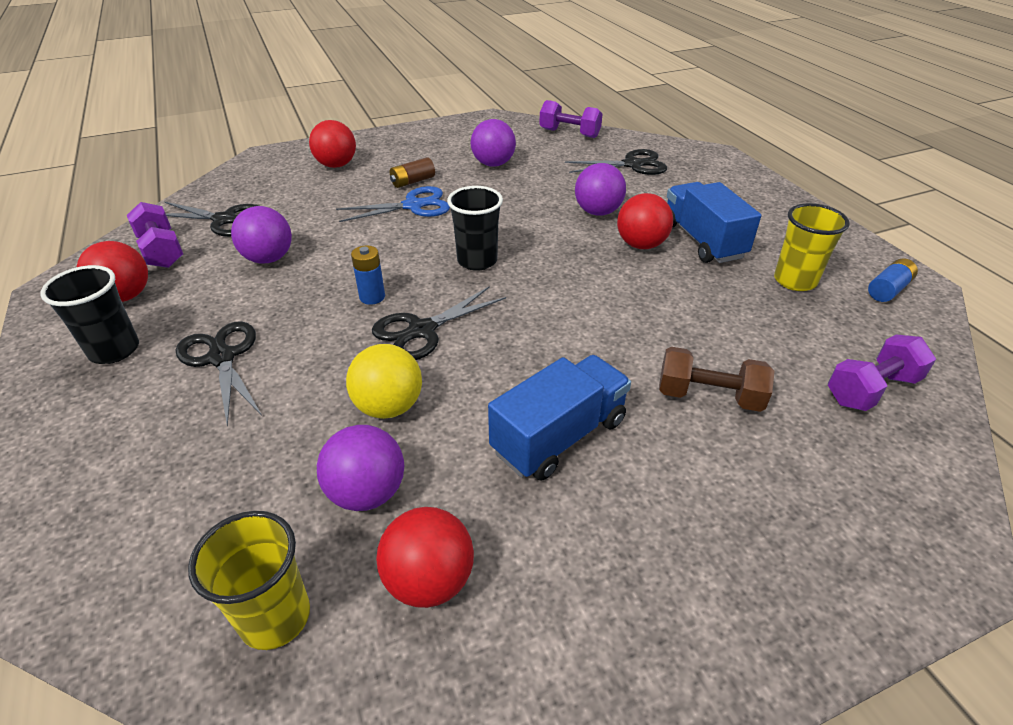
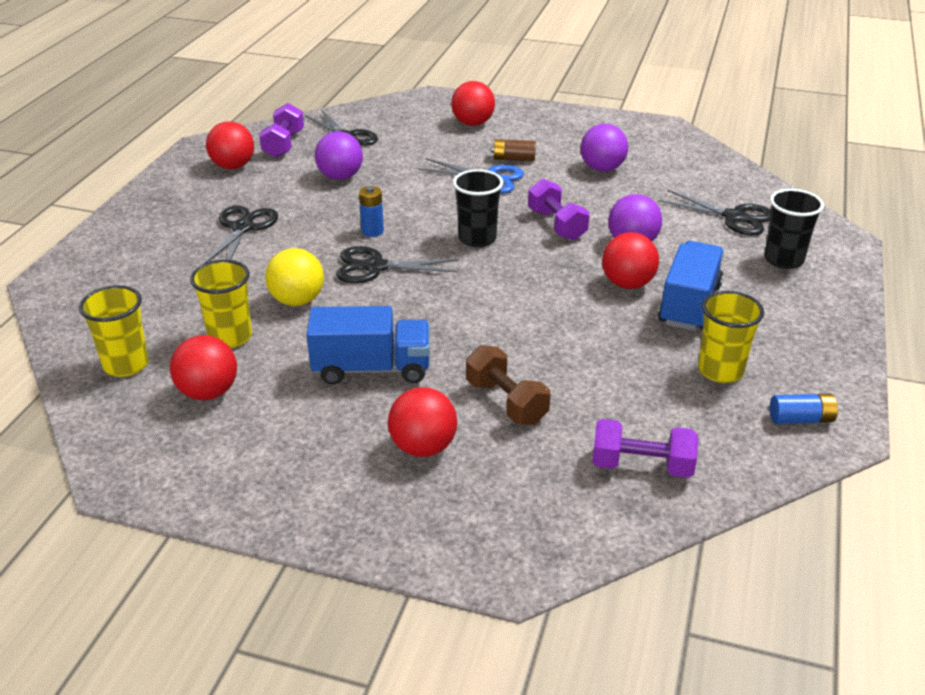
camera: 40 degrees right, 5 degrees down
black cup [40,265,139,364] -> black cup moved to [764,189,824,269]
purple ball [317,425,404,511] -> yellow cup [190,260,252,348]
purple dumbbell [539,100,602,138] -> purple dumbbell moved to [528,179,590,241]
none -> red ball [388,387,457,457]

